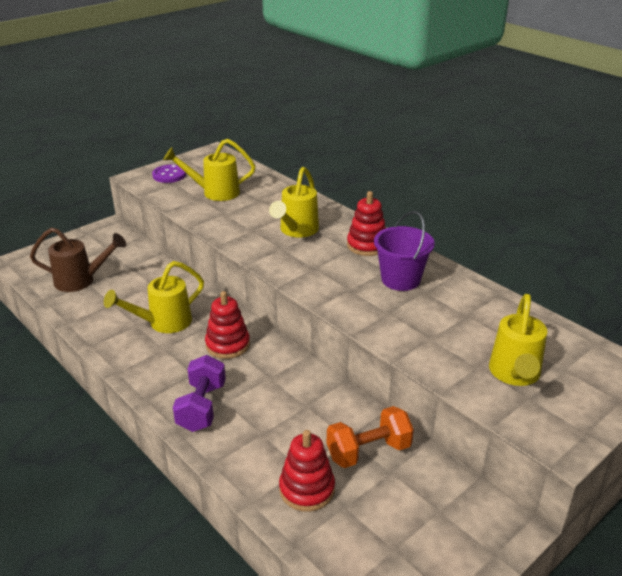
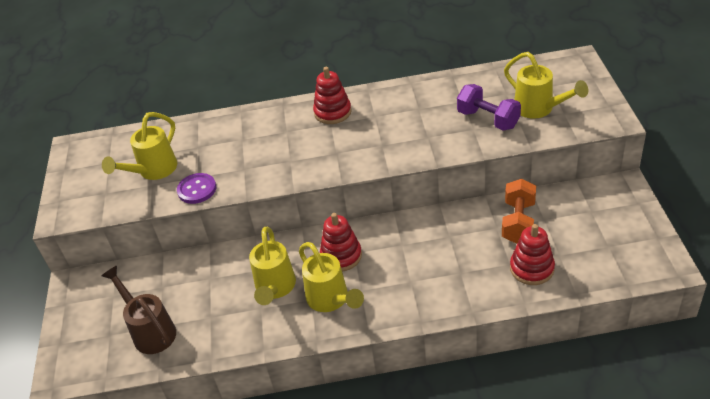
camera: 50 degrees left, 10 degrees up
brown watering can [30,227,126,292] -> brown watering can turned 75 degrees counterclockwise [101,265,176,354]
purple button [152,164,186,183] -> purple button moved to [177,173,216,204]
purple dumbbell [173,355,226,432] -> purple dumbbell moved to [457,84,521,131]
yellow watering can [269,167,319,238] -> yellow watering can moved to [299,242,364,312]
purple bucket [374,211,435,291] -> none

